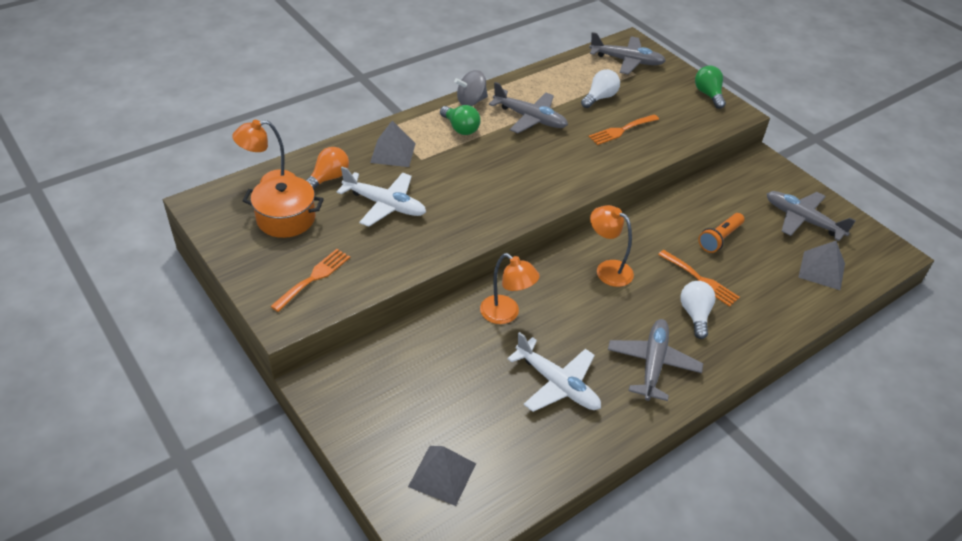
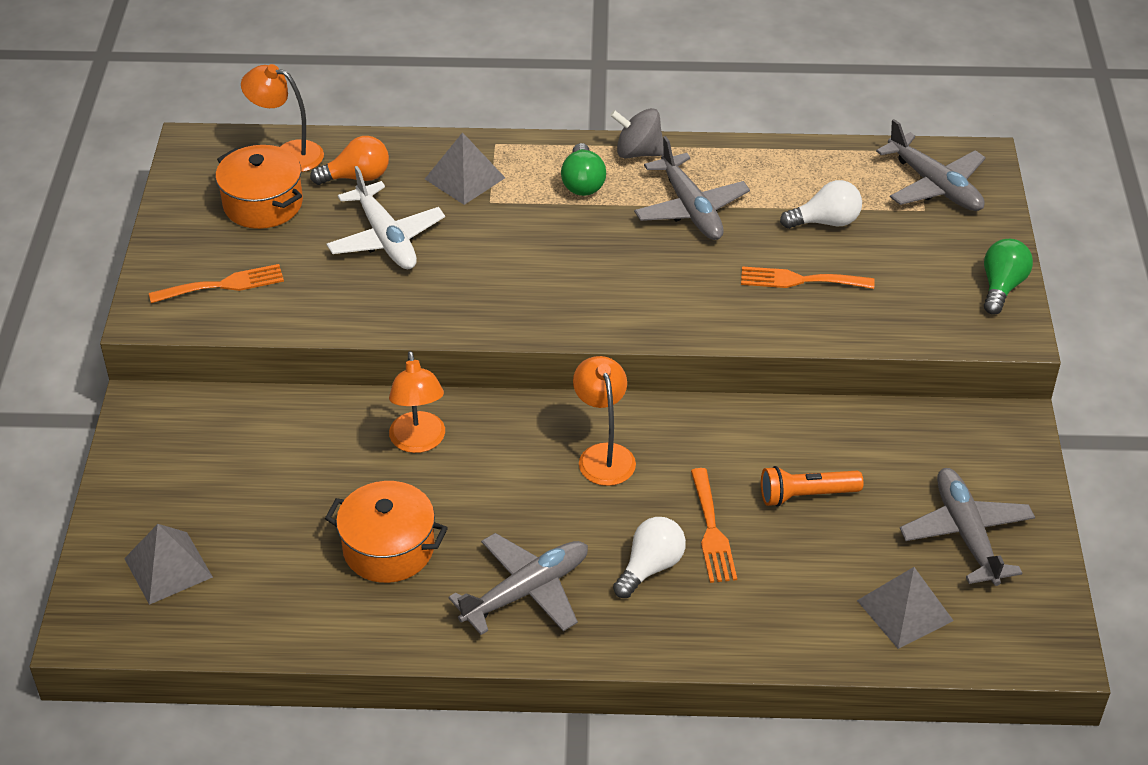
camera: 40 degrees right, 0 degrees up
white plane [507,332,601,412] -> orange pot [325,481,448,583]

